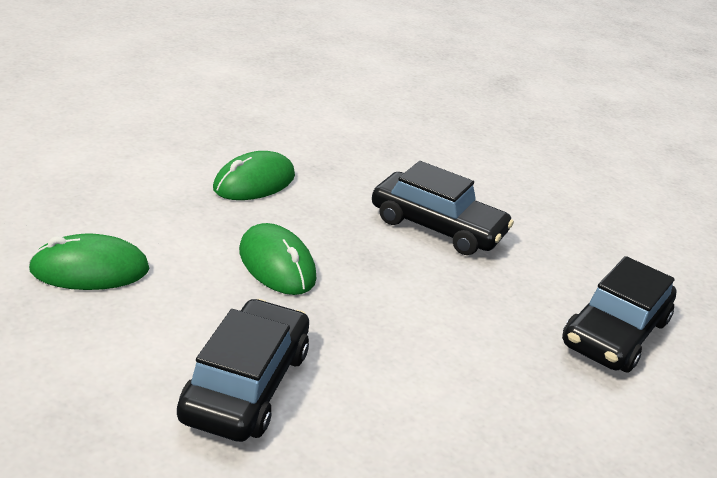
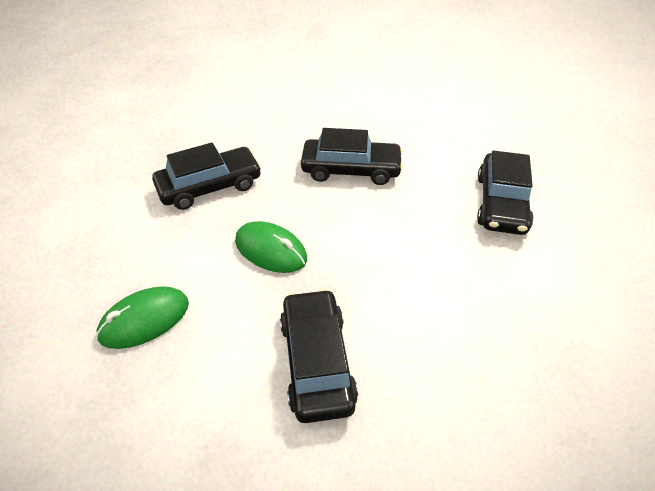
camera: 20 degrees left, 15 degrees up
green mouse [213,151,295,200] -> black car [152,143,262,210]

